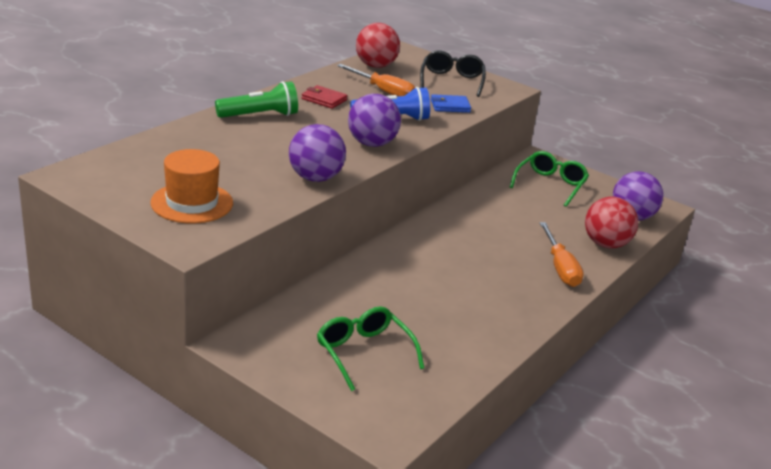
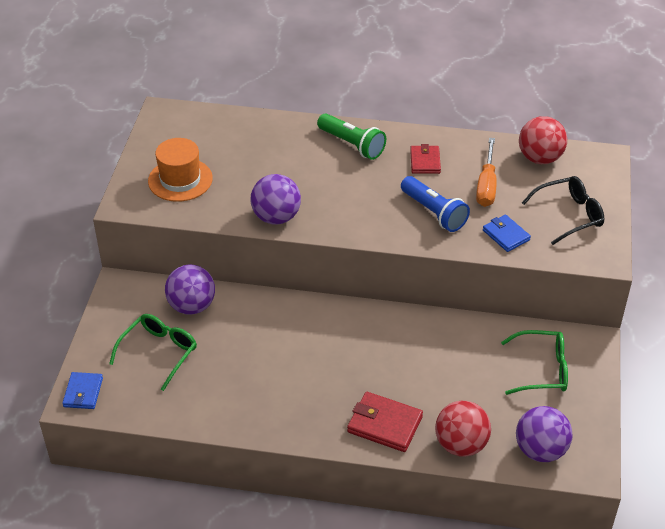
camera: 65 degrees right, 15 degrees up
purple ball [348,94,401,147] -> purple ball moved to [165,265,215,315]
orange screwdriver [540,222,584,287] -> red wallet [347,392,423,452]
none -> blue wallet [62,372,103,409]

